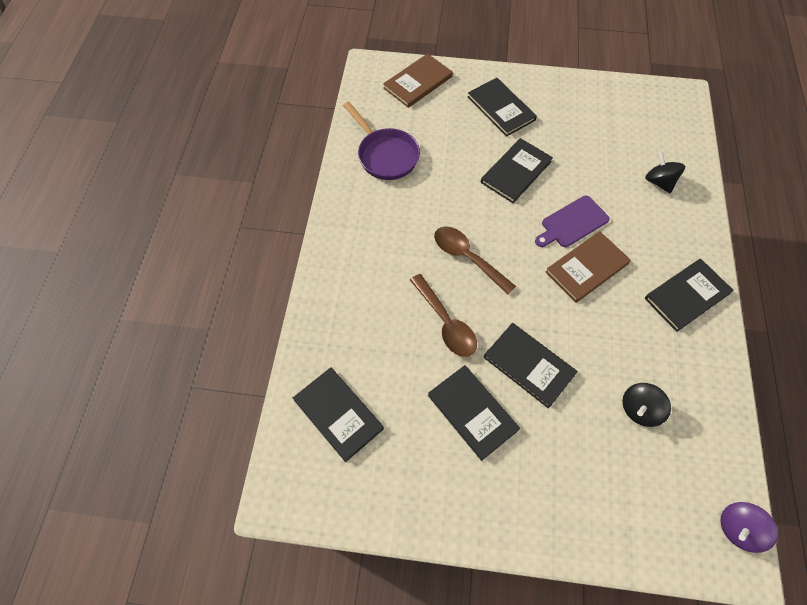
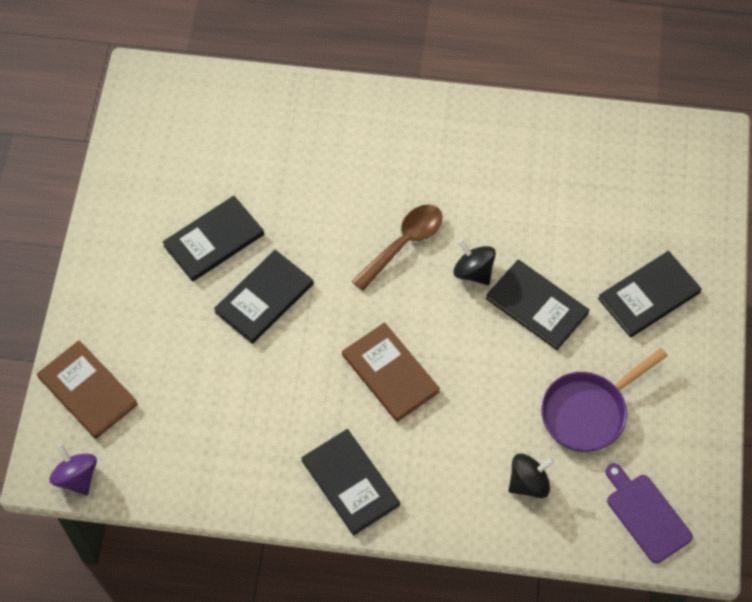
camera: 90 degrees right, 0 degrees up
black book [293,367,384,462] -> none
purple pan [343,102,420,180] -> purple pan moved to [541,348,668,452]
brown book [383,53,453,108] -> brown book moved to [37,340,138,439]
brown spoon [410,274,477,357] -> none
purple cutting board [535,196,609,247] -> purple cutting board moved to [605,463,693,563]
black spinning top [622,383,671,427] -> black spinning top moved to [453,239,496,285]

